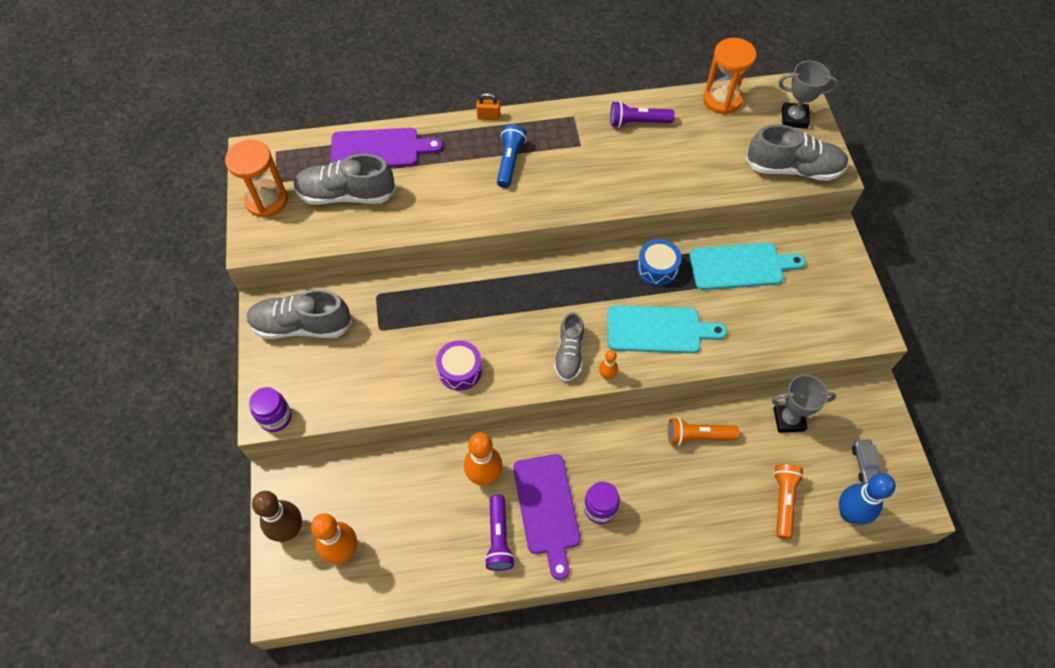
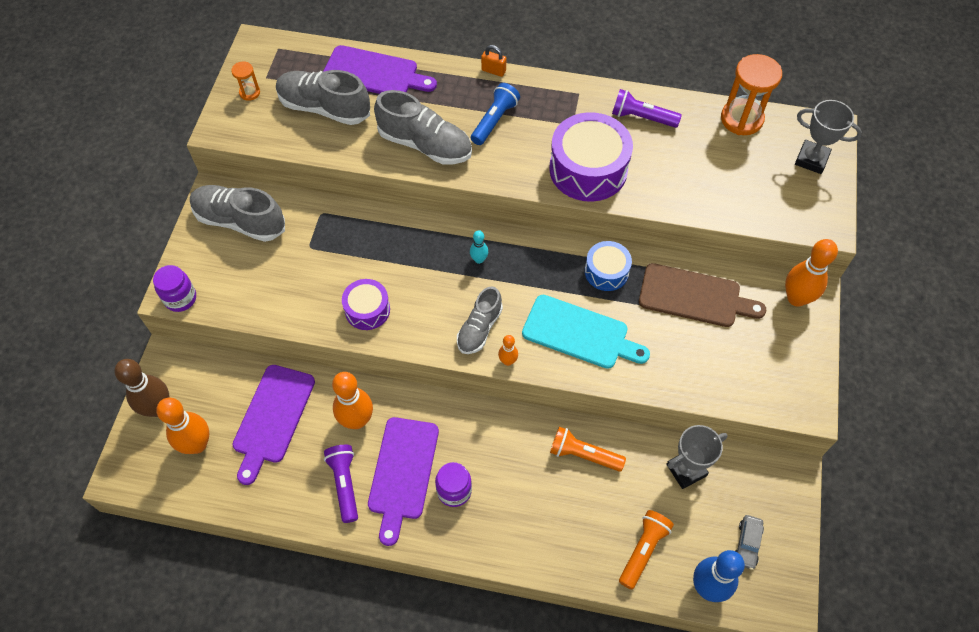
camera: 20 degrees right, 0 degrees up
orange hourglass [225,140,288,218] -> orange hourglass [231,61,260,101], size x0.50
purple flashlight [484,495,515,571] -> purple flashlight turned 150 degrees clockwise [324,445,358,523]
turquoise cutting board [690,243,806,290] -> brown cutting board [639,263,766,327]
grey shoe [746,125,849,181] -> grey shoe moved to [374,90,472,164]
grey trophy [772,375,836,433] -> grey trophy turned 45 degrees counterclockwise [666,425,728,489]
none -> purple cutting board [232,365,315,485]
none -> turquoise bowling pin [470,230,488,264]
none -> purple drum [549,112,633,202]
none -> orange bowling pin [785,239,838,307]

